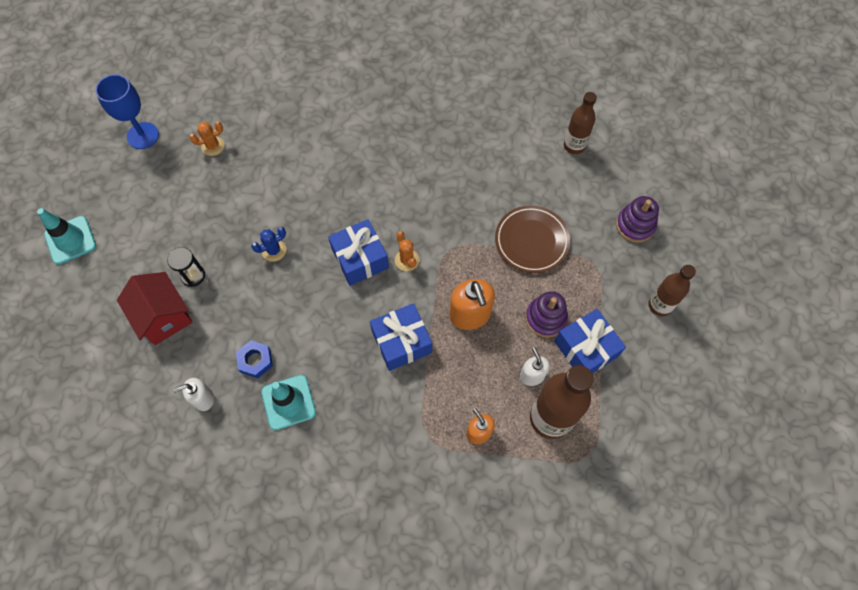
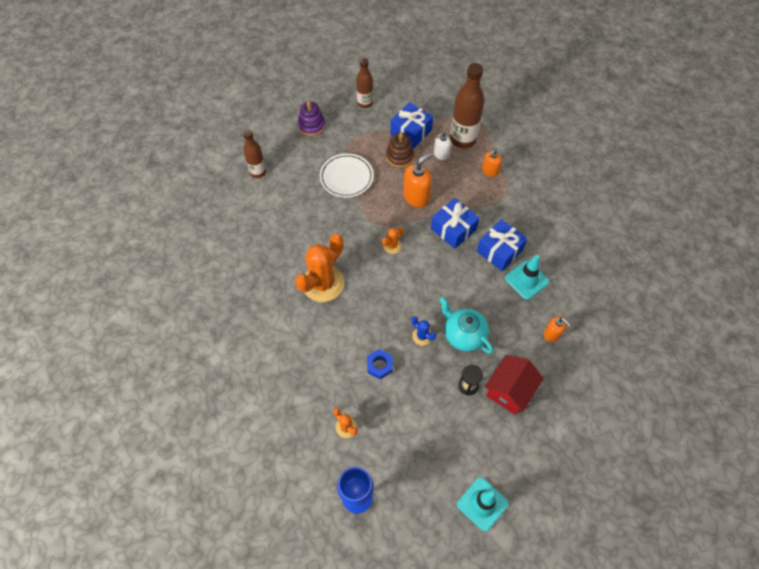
camera: 110 degrees left, 5 degrees down
white soap dispenser [172,378,214,411] -> orange soap dispenser [544,316,571,342]
blue nut [236,340,273,378] -> blue nut moved to [367,349,393,379]
blue gift [328,219,389,286] -> blue gift moved to [477,219,527,271]
brown plate [495,205,570,273] -> white plate [320,153,374,198]
purple stacking toy [526,291,568,338] -> brown stacking toy [386,133,414,168]
none -> orange cactus [295,234,344,302]
none -> turquoise teapot [439,296,493,354]

